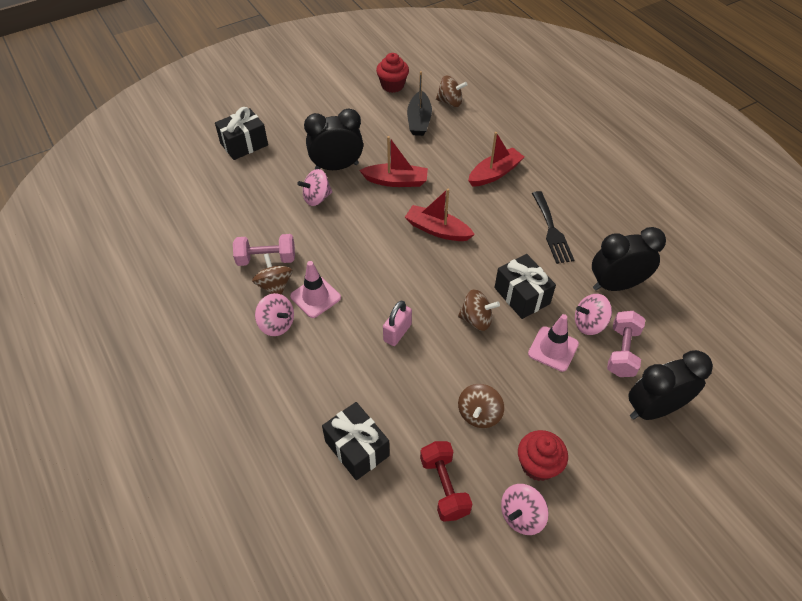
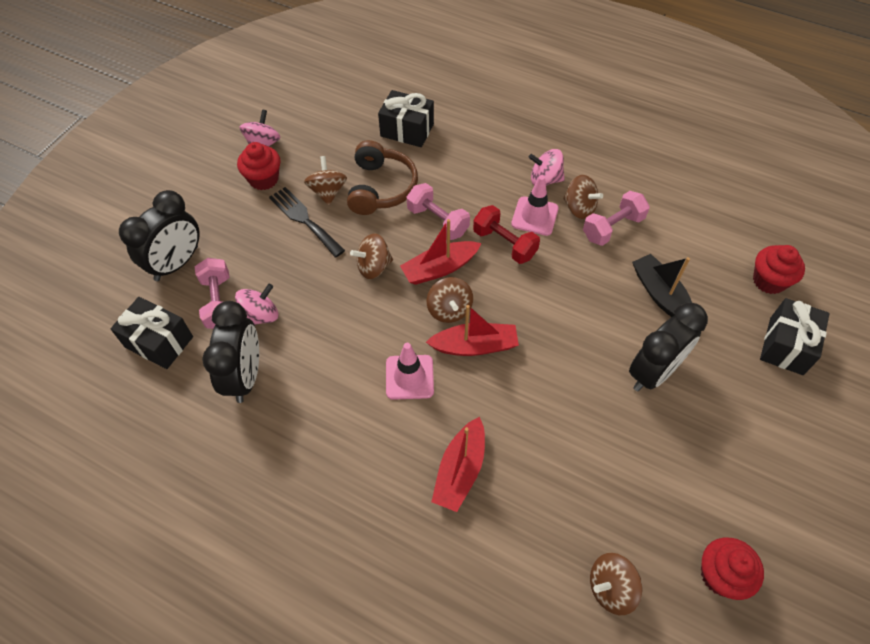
camera: 150 degrees right, 5 degrees up
pink spinning top [297,169,332,206] -> none
red boat [359,136,428,187] -> red boat moved to [400,219,481,285]
pink padlock [383,301,412,346] -> pink dumbbell [407,183,470,240]
black boat [407,71,432,136] -> black boat moved to [632,254,692,317]
red dumbbell [420,441,472,522] -> red dumbbell moved to [473,205,540,264]
black gift [494,254,556,319] -> black gift moved to [111,297,193,369]
pink traffic cone [528,314,579,372] -> pink traffic cone moved to [386,343,434,400]
black fork [532,191,574,264] -> black fork moved to [269,187,345,257]
black clock [592,227,666,291] -> black clock turned 45 degrees counterclockwise [202,301,259,403]
none -> brown headphones [347,140,418,215]
none -> brown spinning top [427,277,473,323]
none -> red cupcake [753,245,805,294]

